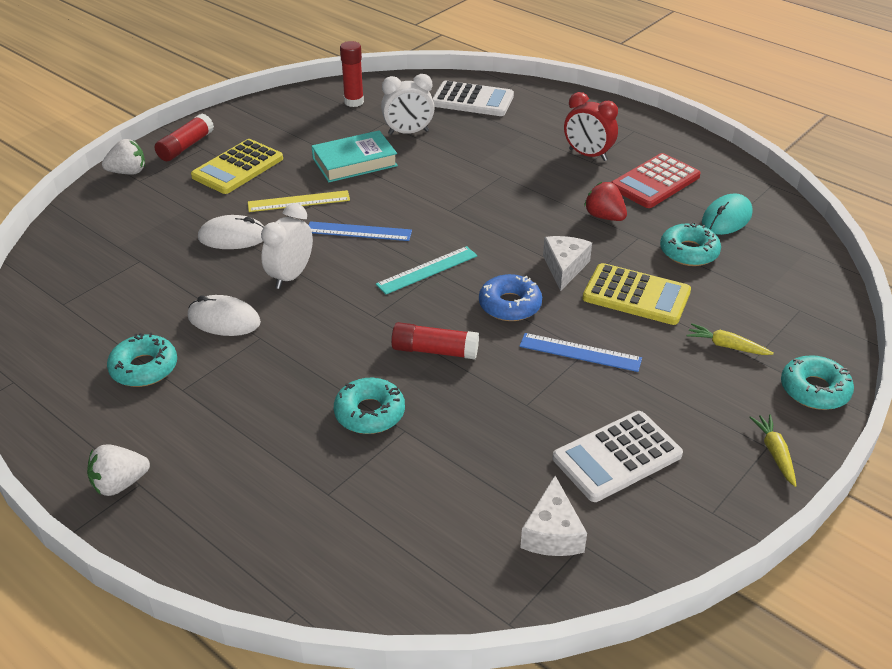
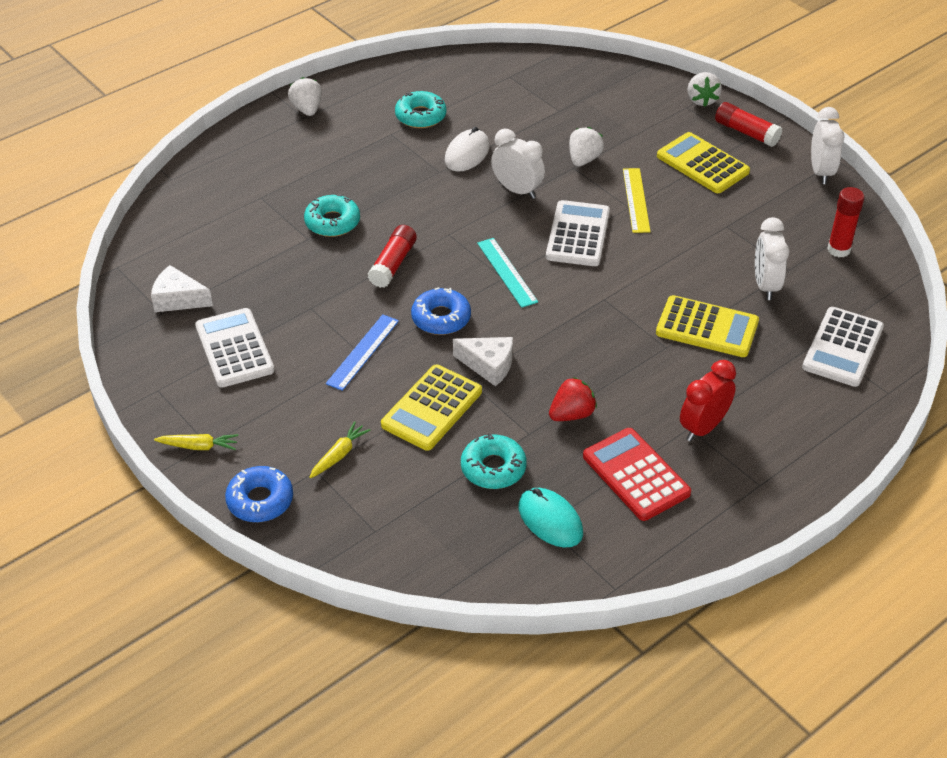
camera: 100 degrees right, 5 degrees up
white mouse [198,215,264,249] -> white strawberry [569,127,604,167]
blue ruler [309,221,412,241] -> white calculator [546,200,610,266]
turquoise book [312,130,398,182] -> none
turquoise donut [781,355,854,410] -> blue donut [225,466,293,522]
none -> yellow calculator [656,295,759,357]
none -> white clock [811,107,844,184]

